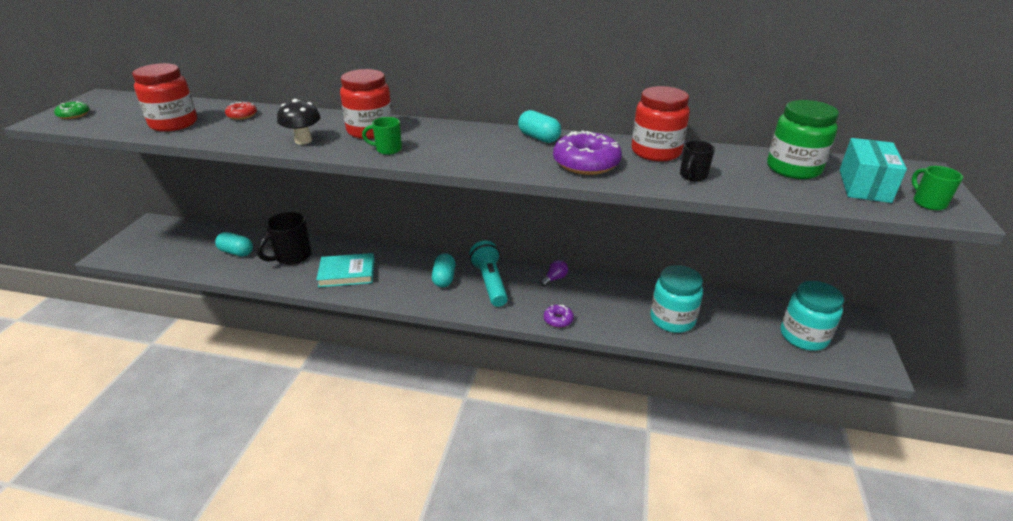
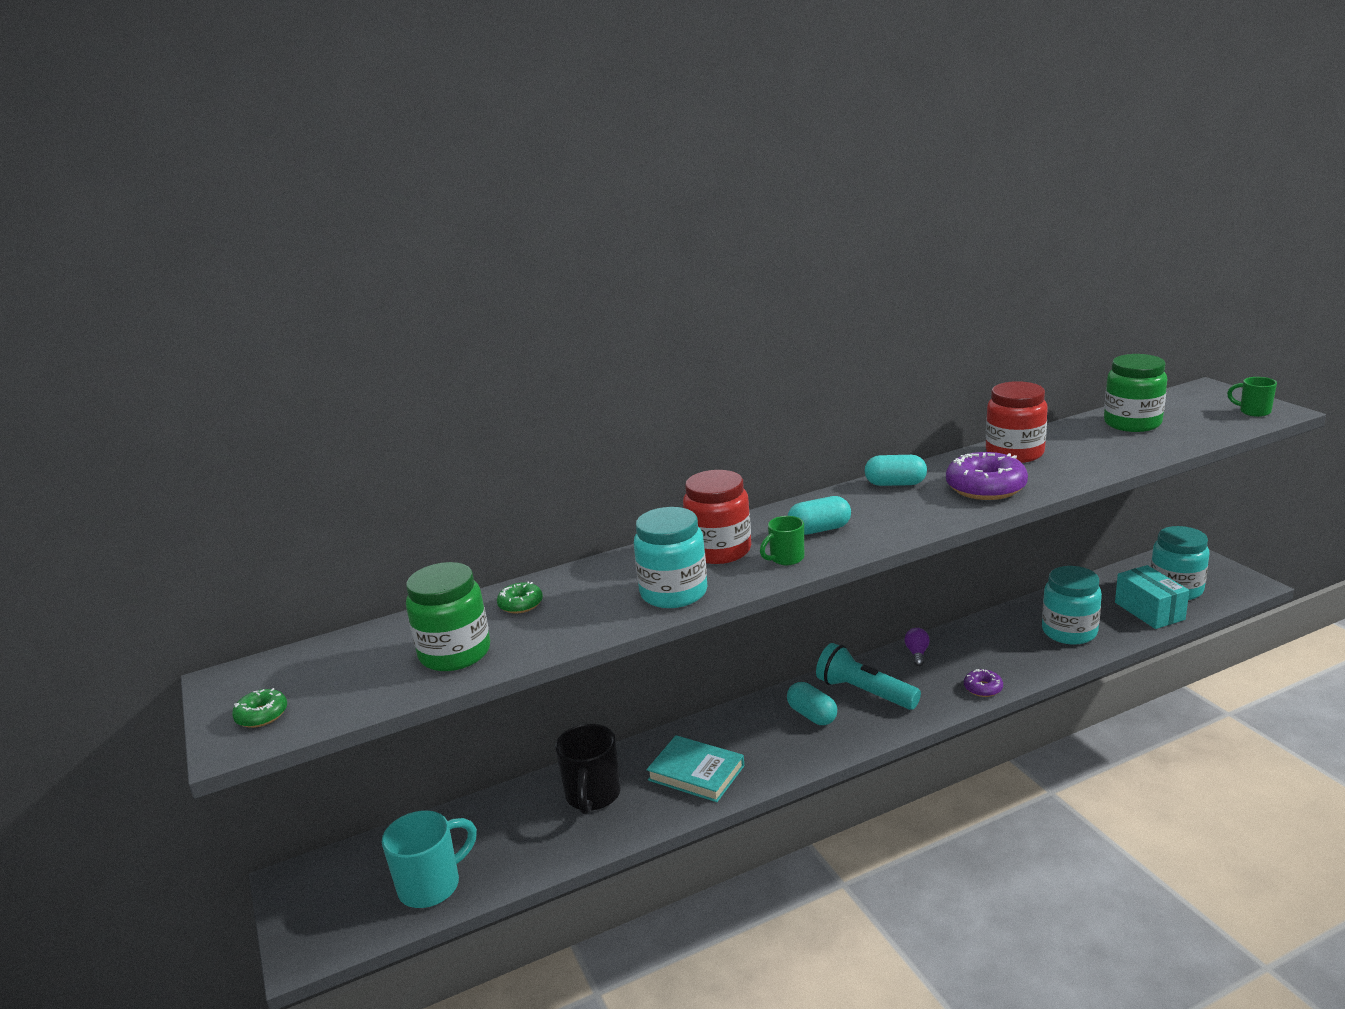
camera: 35 degrees left, 10 degrees down
red jar [132,63,197,132] -> green jar [406,562,490,671]
turquoise capsule [215,232,253,257] -> turquoise capsule moved to [788,496,851,535]
red donut [225,102,257,120] -> green donut [497,581,543,614]
black mushroom [277,99,321,145] -> turquoise jar [634,507,707,608]
turquoise book [316,253,375,287] -> turquoise book turned 75 degrees clockwise [646,735,744,802]
black mug [680,140,715,181] -> none
turquoise box [840,138,907,203] -> turquoise box moved to [1115,565,1189,629]
none -> turquoise mug [382,810,477,908]

